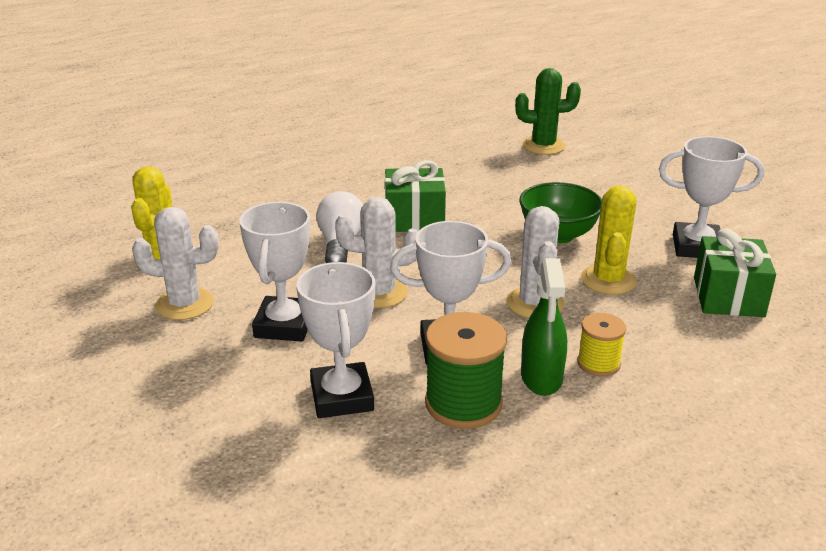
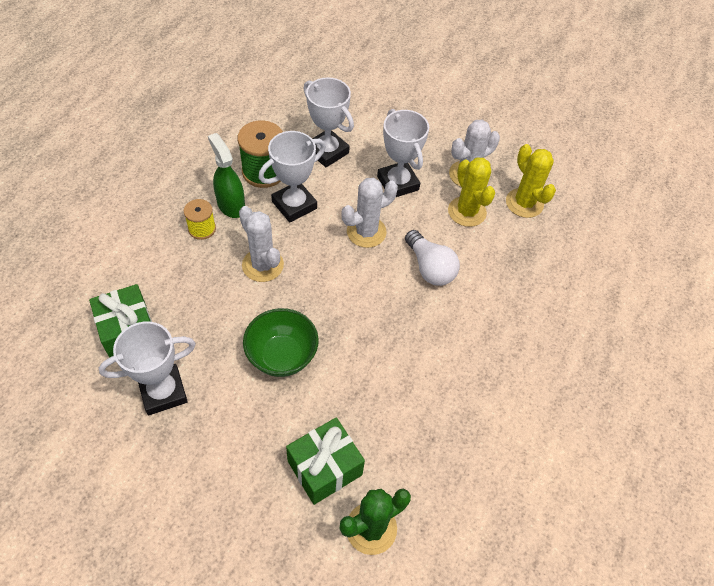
camera: 145 degrees right, 25 degrees up
green gift [385,160,446,232] -> green gift moved to [286,417,365,505]
yellow cactus [581,185,637,295] -> yellow cactus moved to [448,157,495,227]

